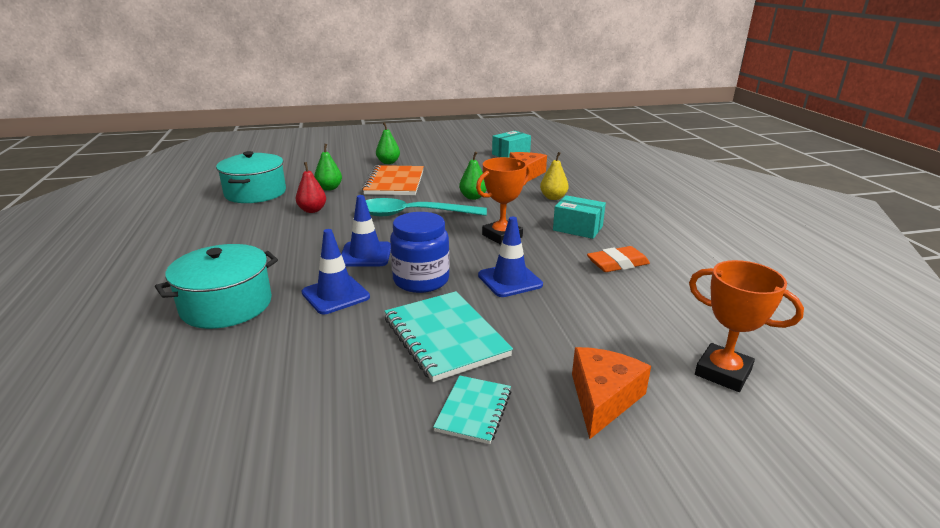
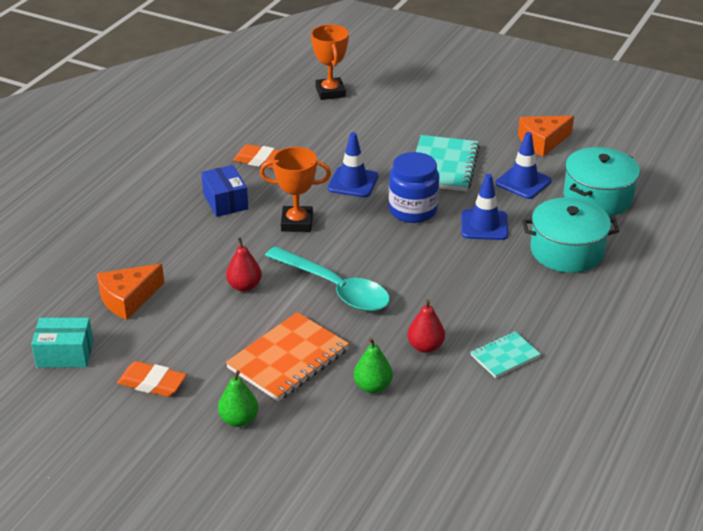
camera: 140 degrees left, 10 degrees up
turquoise pot [216,151,286,203] -> turquoise pot moved to [563,147,640,216]
blue traffic cone [341,195,391,266] -> blue traffic cone moved to [496,132,552,199]
turquoise notebook [433,375,512,444] -> turquoise notebook moved to [471,331,541,378]
green pear [459,152,487,200] -> red pear [226,237,262,292]
yellow pear [540,152,569,200] -> none
turquoise box [553,195,606,239] -> blue box [201,165,248,217]
orange cheese [572,347,651,439] -> orange cheese moved to [518,116,574,157]
none -> orange eraser [117,361,187,397]

